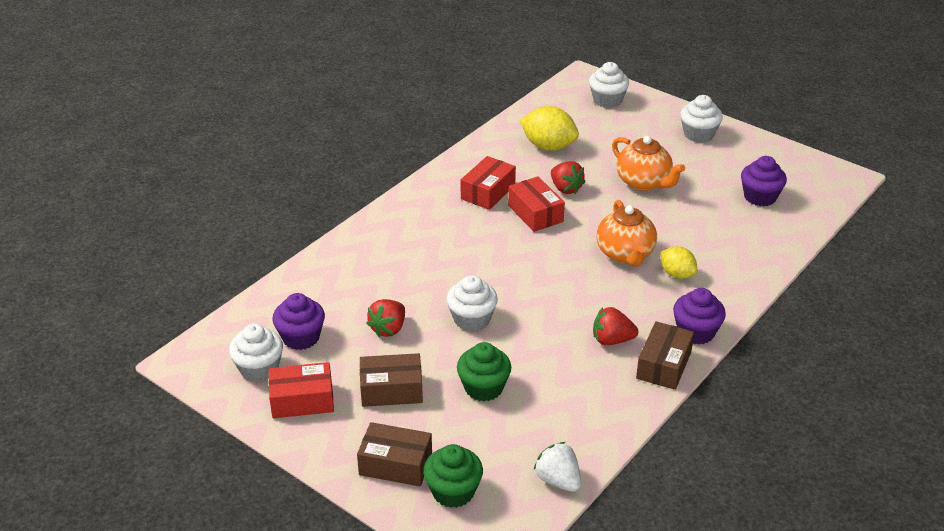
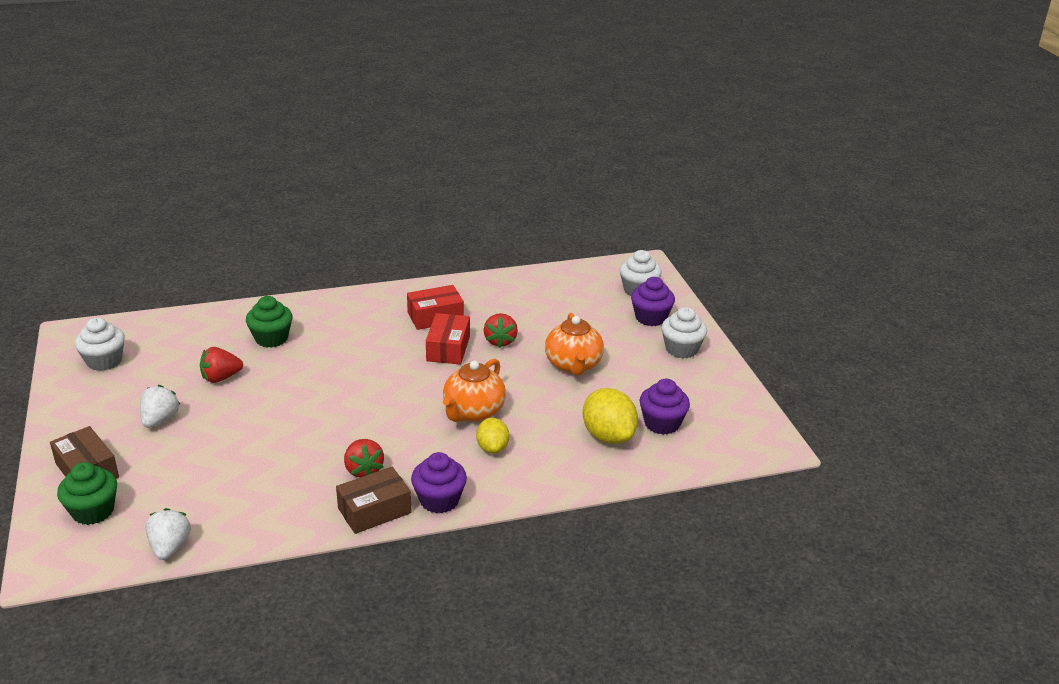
camera: 35 degrees right, 5 degrees down
red box [269,362,334,418] -> none
purple cupcake [272,293,325,350] -> purple cupcake moved to [631,277,675,326]
brown box [360,353,423,407] -> white strawberry [140,385,181,428]
white cupcake [446,275,498,331] -> none
green cupcake [457,342,511,401] -> green cupcake moved to [246,296,293,348]
yellow lemon [520,106,579,151] -> yellow lemon moved to [583,388,638,444]
red strawberry [593,307,638,345] -> red strawberry turned 150 degrees counterclockwise [344,439,384,477]

